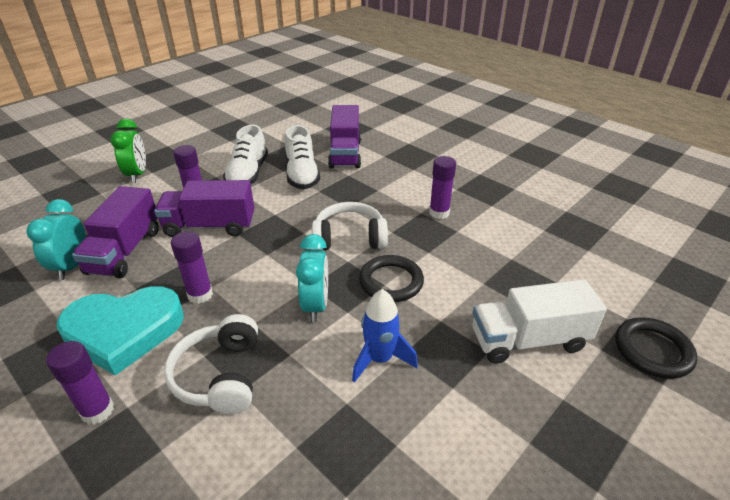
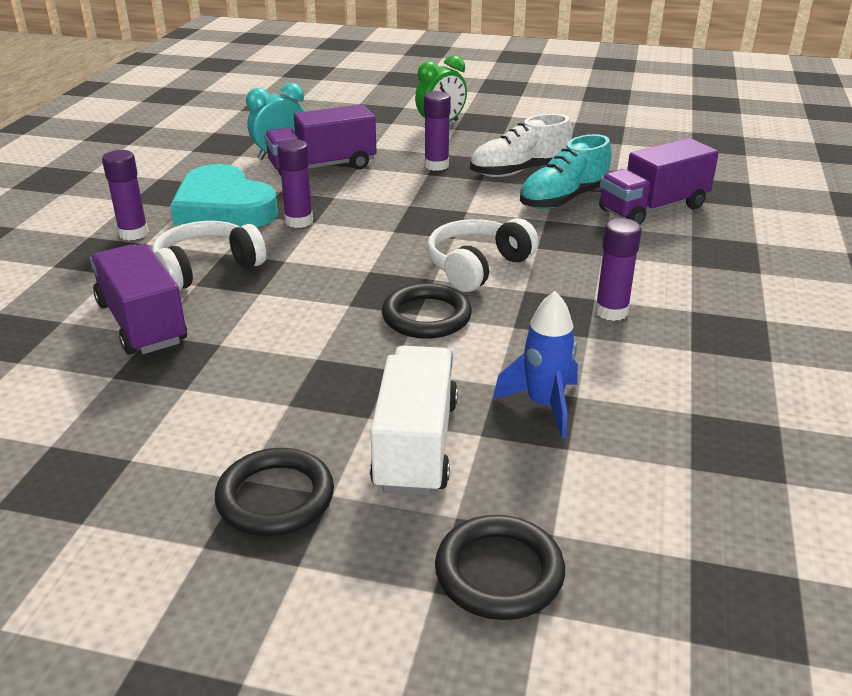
camera: 60 degrees right, 5 degrees down
purple truck [154,180,255,237] -> purple truck moved to [90,244,187,355]
white shoe [285,125,320,189] -> turquoise shoe [520,134,612,209]
turquoise clock [296,234,328,322] -> none
white headphones [312,202,388,250] -> white headphones turned 105 degrees counterclockwise [427,218,539,292]
blue rocket [352,289,418,383] -> blue rocket moved to [493,291,578,438]
white truck [472,279,607,364] -> white truck turned 45 degrees clockwise [370,346,458,496]
none -> black ring [215,448,334,536]

